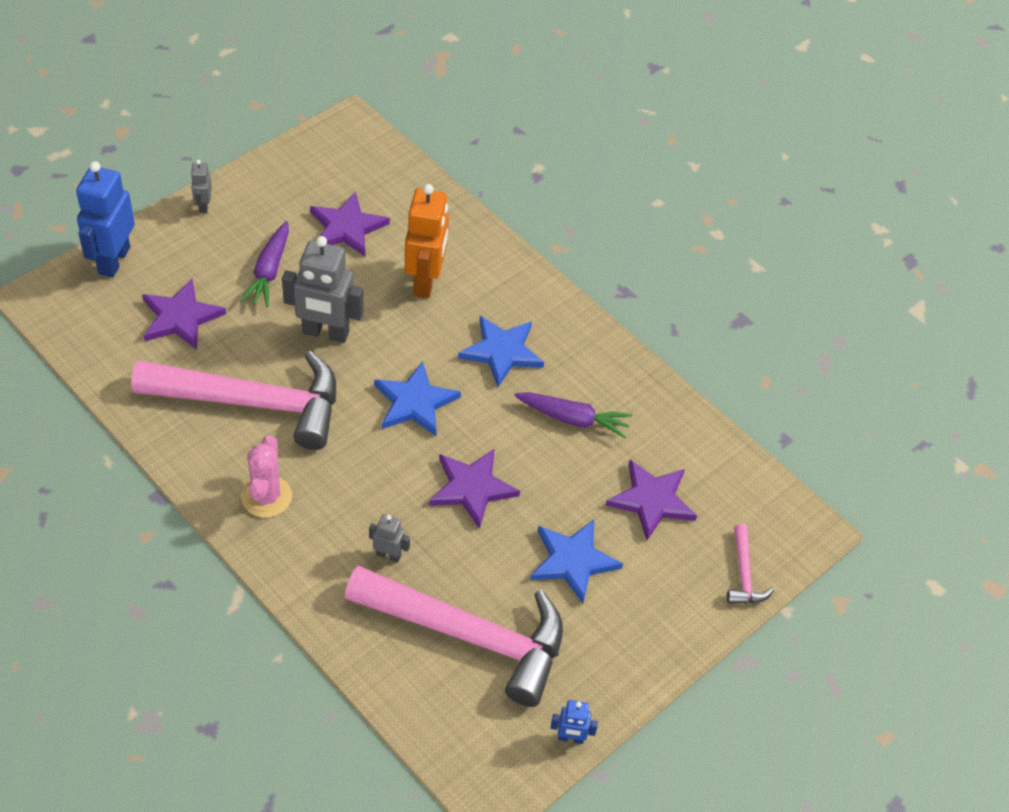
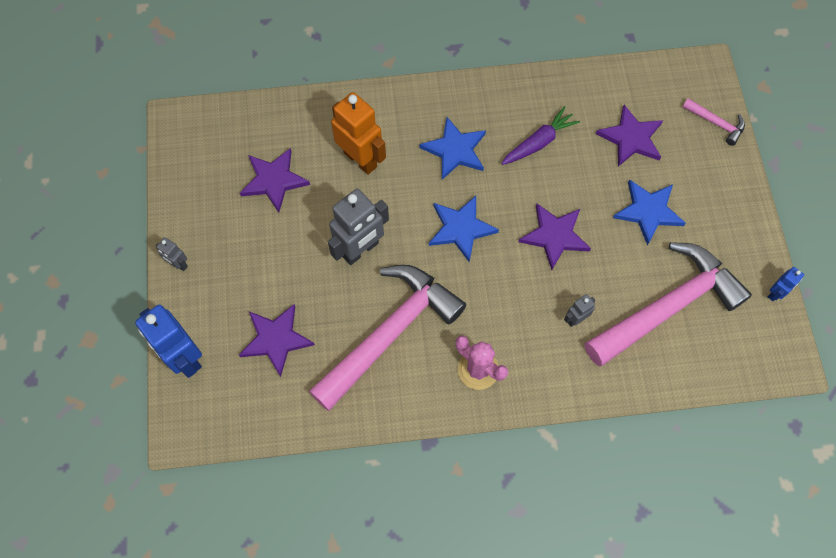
camera: 50 degrees left, 15 degrees up
purple carrot [240,221,289,307] -> none

